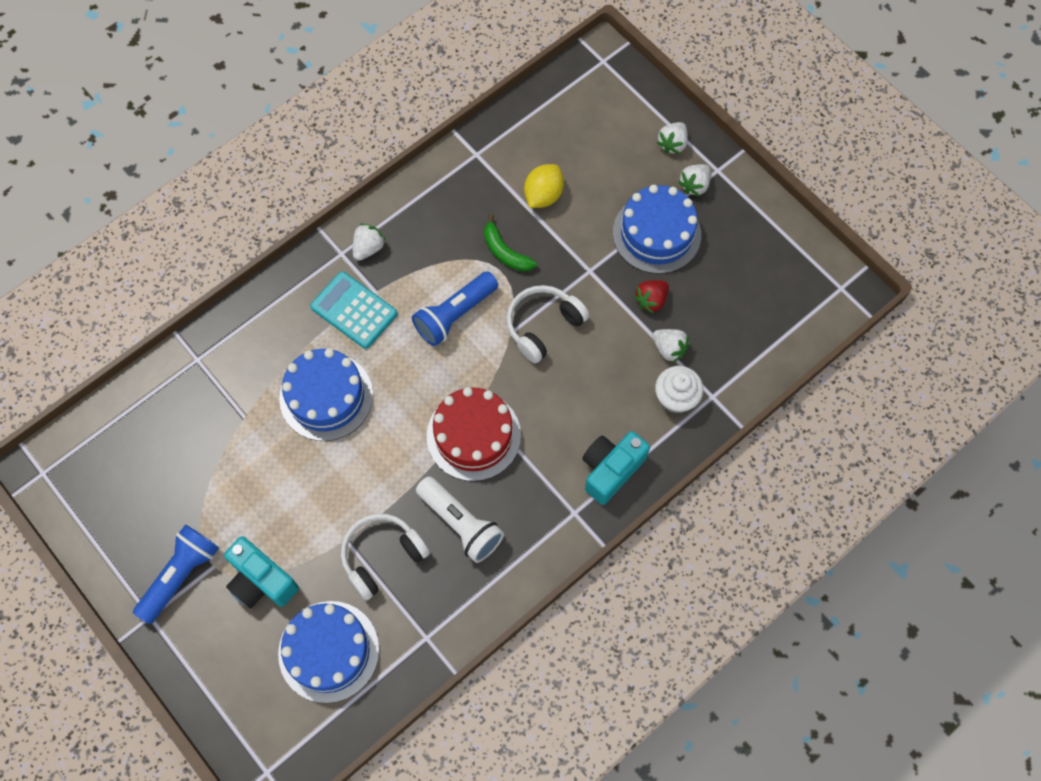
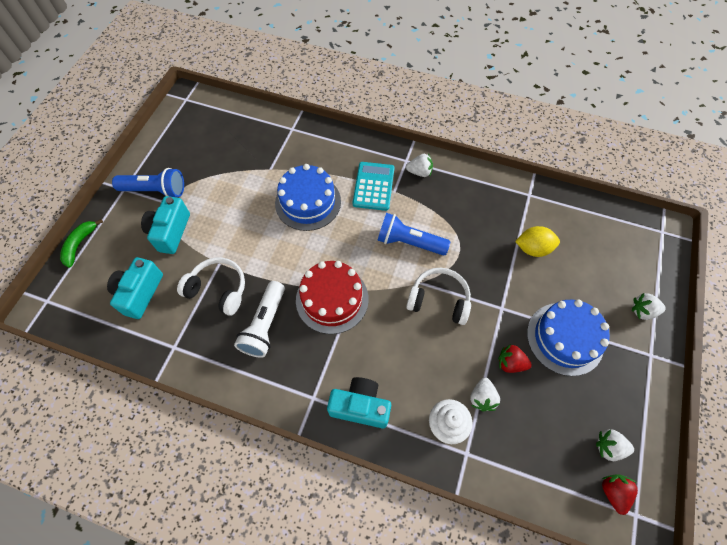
camera: 60 degrees right, 5 degrees down
blue cake [278,601,379,703] -> turquoise camera [107,257,163,319]
green banana [484,214,537,271] -> green banana moved to [60,219,103,268]
white strawberry [678,164,711,197] -> white strawberry moved to [596,429,634,461]
none -> red strawberry [602,474,638,515]

